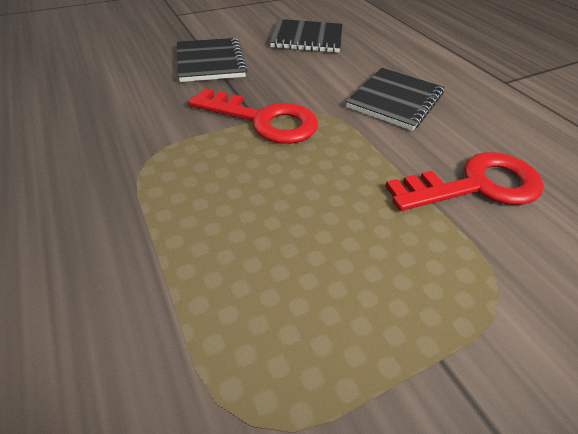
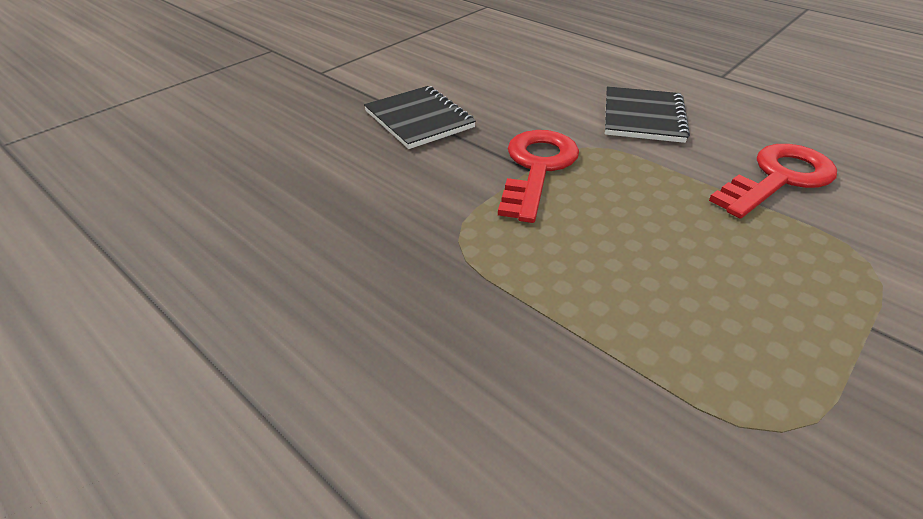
camera: 20 degrees left, 5 degrees down
red key [188,88,318,144] -> red key turned 75 degrees counterclockwise [498,130,579,223]
black notebook [270,19,343,53] -> none

